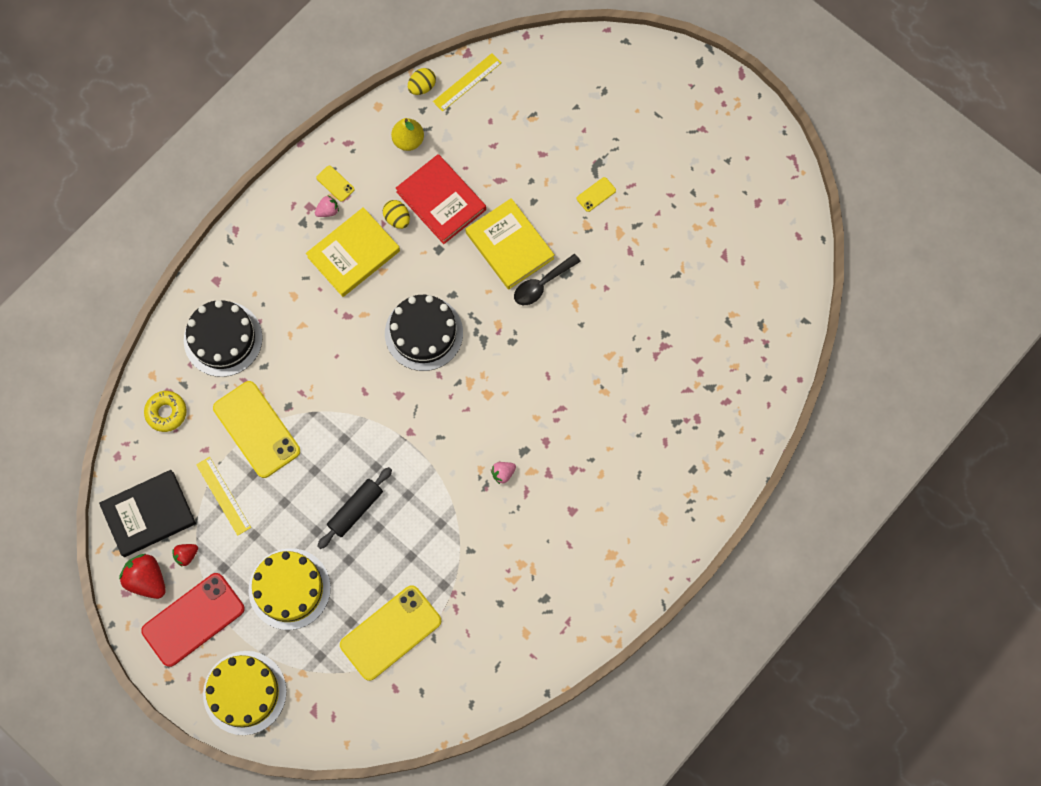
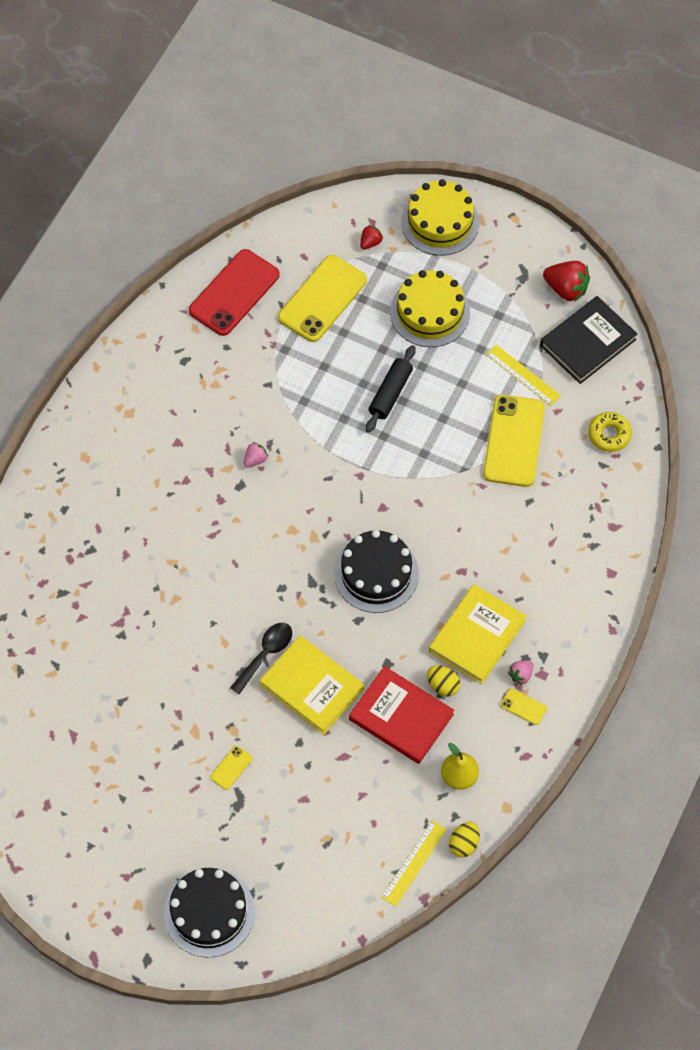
camera: 165 degrees right, 10 degrees down
red phone [141,573,245,667] -> red phone moved to [189,249,280,336]
red strawberry [172,544,198,567] -> red strawberry moved to [360,225,383,250]
black cake [184,300,263,377] -> black cake moved to [164,868,255,958]
yellow phone [213,381,300,478] -> yellow phone turned 60 degrees clockwise [483,395,545,487]

